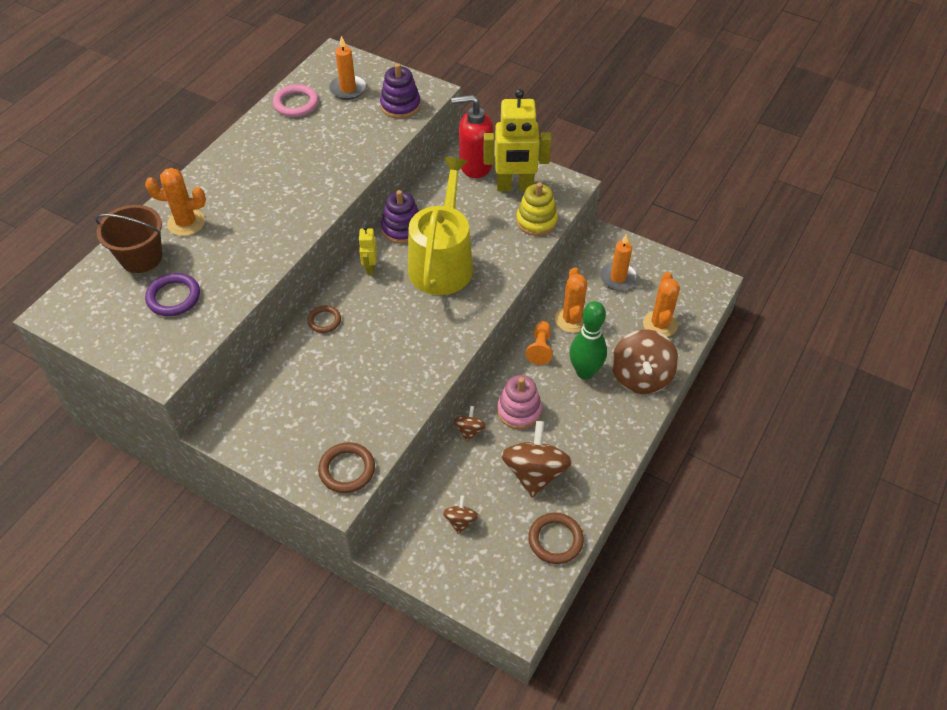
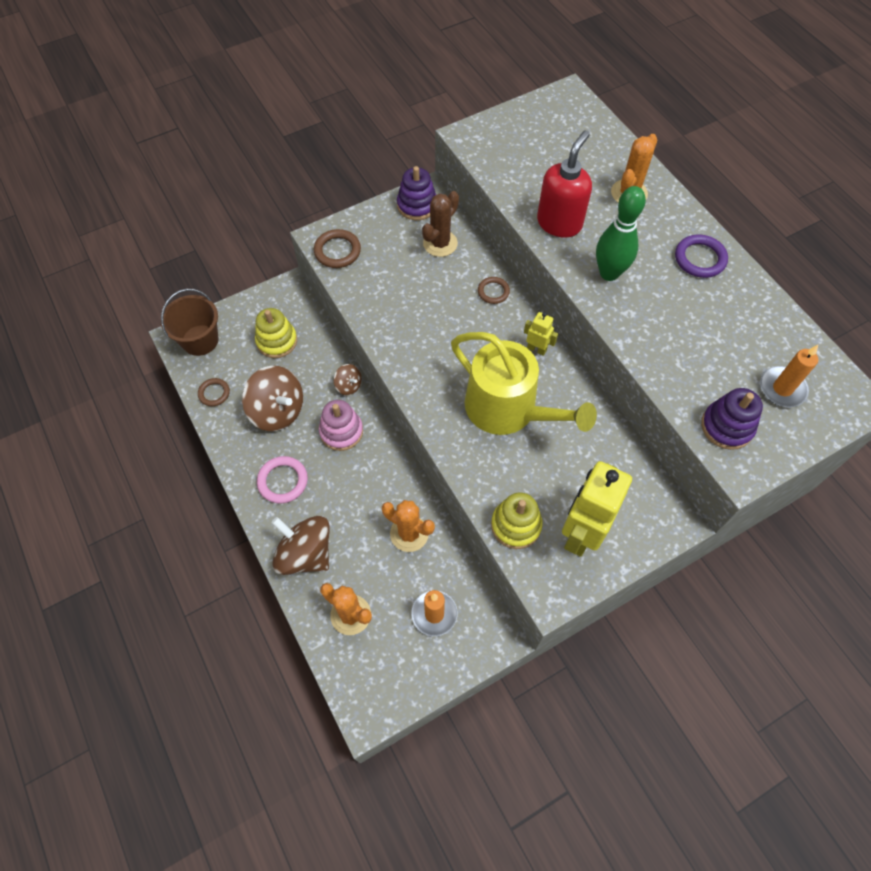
camera: 120 degrees right, 10 degrees up
brown bucket [95,205,162,273] -> brown bucket moved to [161,289,218,356]
purple ring [145,273,200,316] -> purple ring moved to [675,235,728,278]
pink ring [273,84,318,117] -> pink ring moved to [257,456,308,504]
purple stacking toy [381,190,419,244] -> purple stacking toy moved to [397,166,436,220]
brown spinning top [443,496,479,534] -> yellow stacking toy [255,308,297,358]
red soap dispenser [451,95,493,178] -> red soap dispenser moved to [537,130,592,238]
orange pawn [526,321,553,365] -> none
brown ring [528,513,584,564] -> brown ring [198,378,230,406], size x0.66
green bowling pin [569,301,607,379] -> green bowling pin moved to [596,186,646,281]
none -> brown cactus [422,191,459,257]

